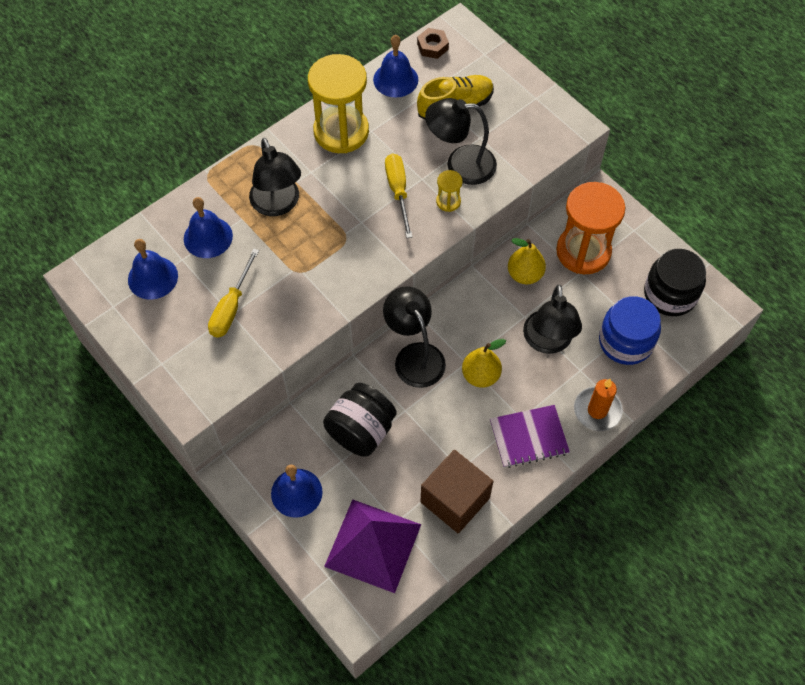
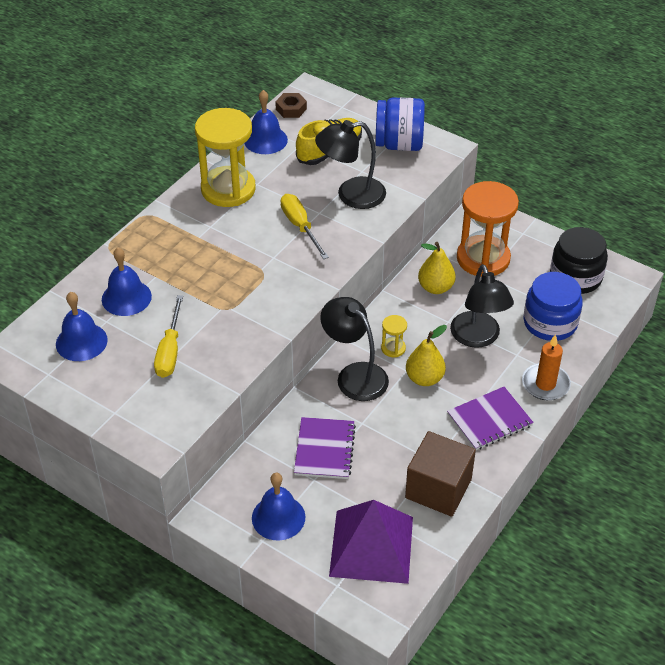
camera: 15 degrees left, 15 degrees down
black lamp [249,138,301,216] -> none
black jar [323,383,397,457] -> purple notebook [294,417,356,479]
yellow hourglass [436,170,463,212] -> yellow hourglass moved to [381,315,407,357]
none -> blue jar [375,97,425,151]

